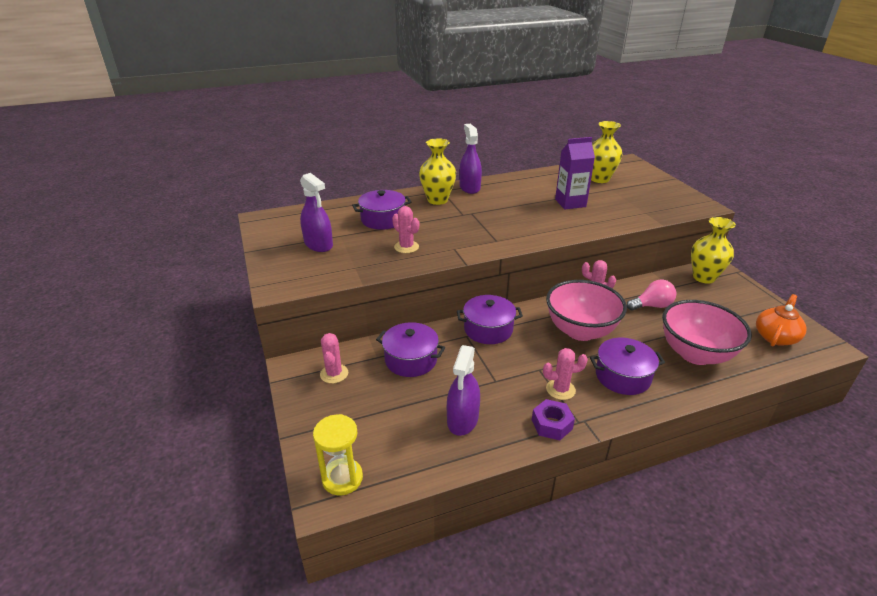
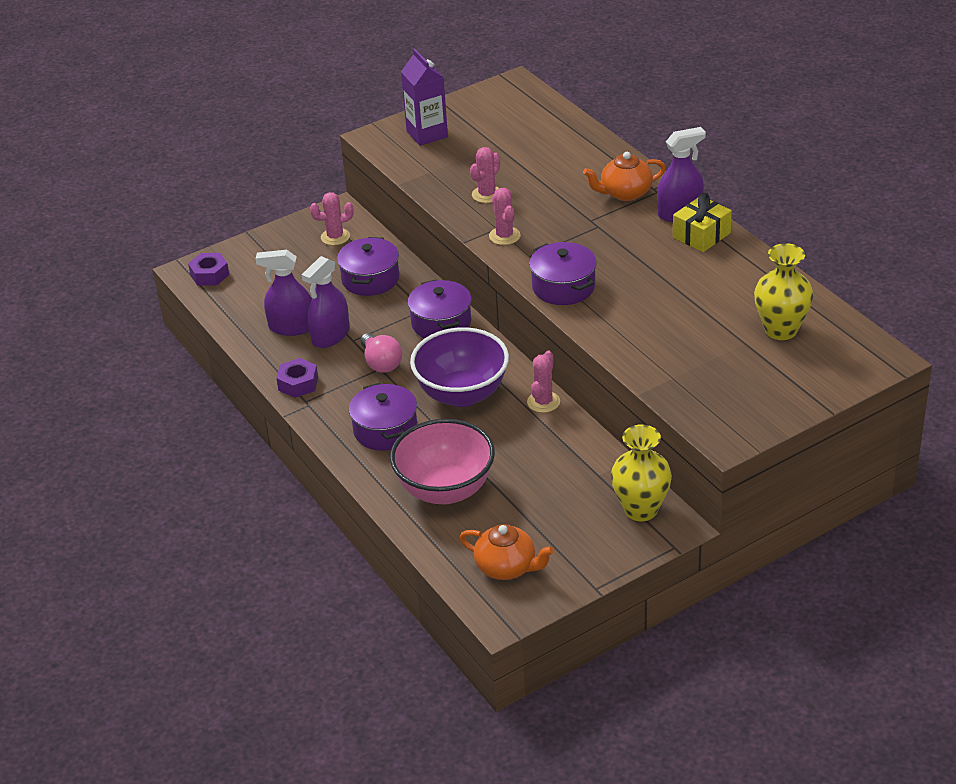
camera: 80 degrees right, 5 degrees up
purple spray bottle [300,173,333,252] -> purple spray bottle moved to [302,256,350,348]
yellow hourglass [313,414,363,496] -> purple nut [188,253,229,286]
purple pot [352,190,412,230] -> purple pot moved to [529,242,597,305]
yellow vase [419,138,456,205] -> orange teapot [583,152,666,201]
pink cactus [543,348,588,400] -> pink cactus moved to [489,188,520,245]
pink bowl [546,280,627,341] -> purple bowl [410,327,509,407]
purple carton [555,137,595,209] -> purple carton moved to [401,49,448,146]
pink light bulb [627,280,677,311] -> pink light bulb moved to [360,333,402,372]
none -> yellow gift [673,193,732,252]

